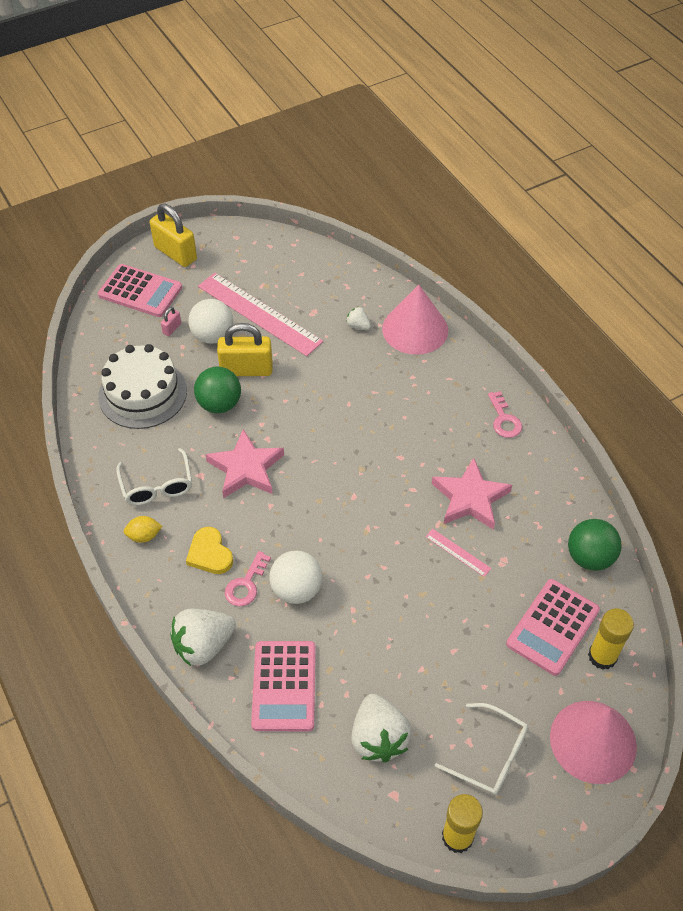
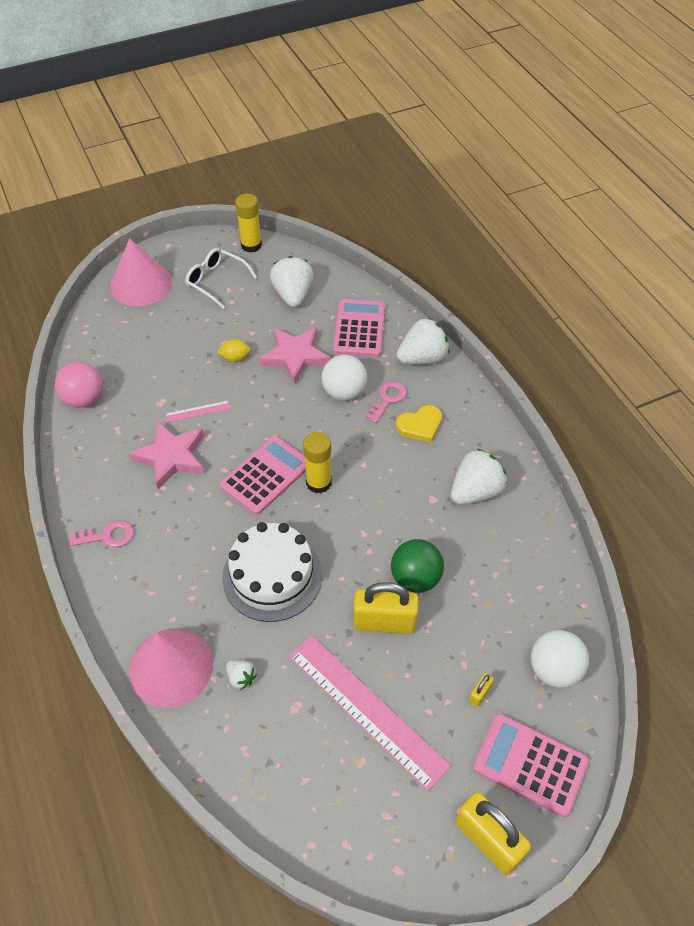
camera: 175 degrees left, 0 degrees up
white cake [98,344,187,429] -> white cake moved to [222,522,322,622]
white glasses [116,448,192,505] -> white strawberry [451,448,507,505]
yellow lemon [124,516,162,543] -> yellow lemon moved to [217,339,251,362]
pink padlock [161,307,181,336] -> yellow padlock [469,673,494,707]
yellow heart [186,527,233,574] -> yellow heart turned 90 degrees clockwise [396,405,442,443]
white ball [188,299,233,344] -> white ball moved to [531,630,589,688]
pink star [205,429,284,498] -> pink star moved to [259,327,331,385]
pink ruler [425,529,491,577] -> pink ruler turned 60 degrees counterclockwise [165,400,231,422]
pink key [488,391,522,438] -> pink key turned 90 degrees clockwise [69,520,134,547]
pink calculator [506,579,600,676] -> pink calculator moved to [220,436,306,515]
green ball [568,519,622,571] -> pink ball [55,362,103,408]
yellow glue stick [588,609,634,670] -> yellow glue stick moved to [303,432,332,493]

